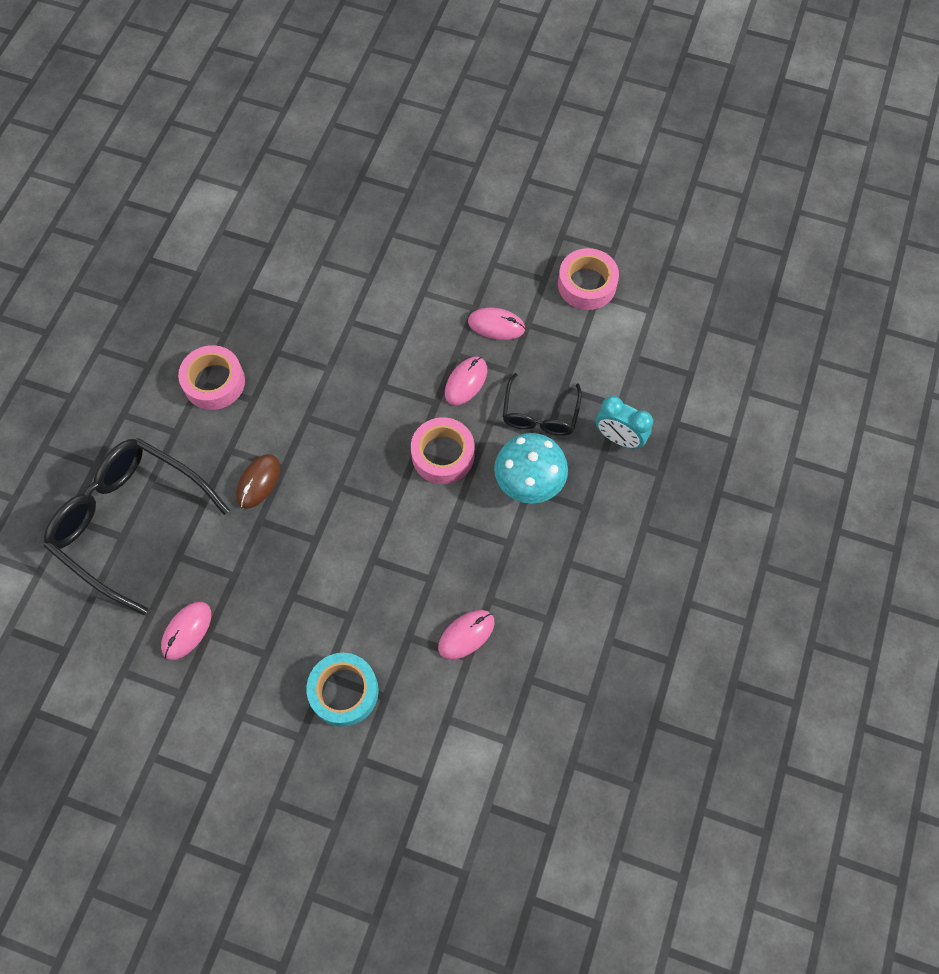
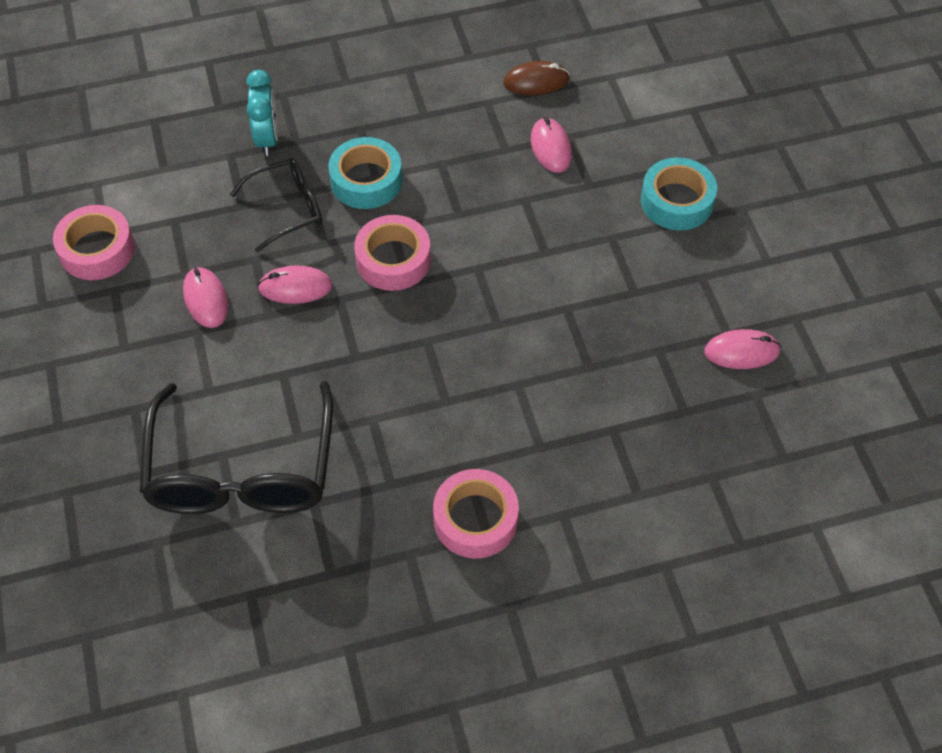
camera: 125 degrees left, 10 degrees down
black glasses [44,438,230,615] -> black glasses moved to [139,381,333,514]
brown mouse [236,454,280,509] -> brown mouse moved to [503,61,570,95]
pink mouse [438,610,494,660] -> pink mouse turned 60 degrees clockwise [531,117,572,173]
turquoise mushroom [494,433,568,504] -> turquoise tape [328,137,402,209]

